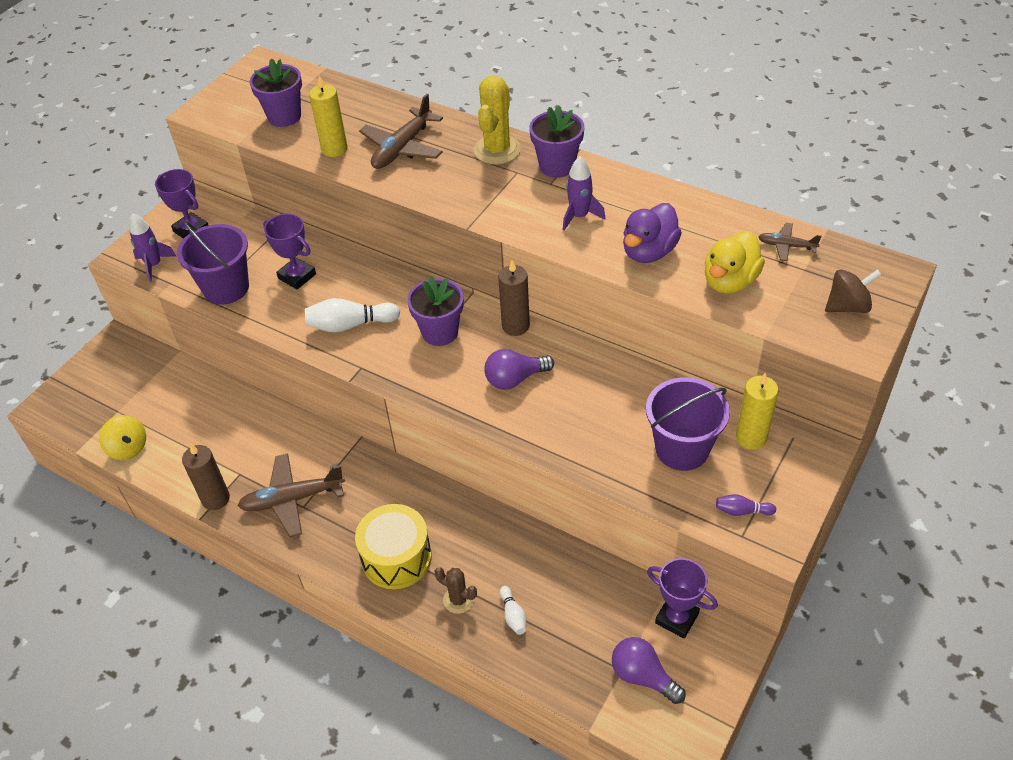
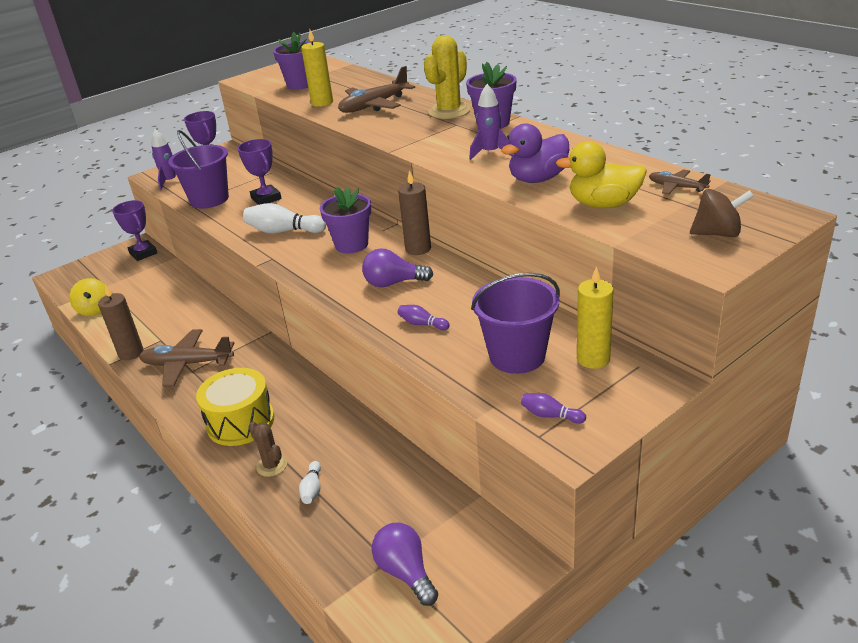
camera: 20 degrees right, 15 degrees down
purple trophy [647,558,718,639] -> purple trophy moved to [112,200,157,261]
yellow duck [705,231,765,294] -> yellow duck turned 45 degrees clockwise [556,141,647,208]
none -> purple bowling pin [398,305,450,330]

